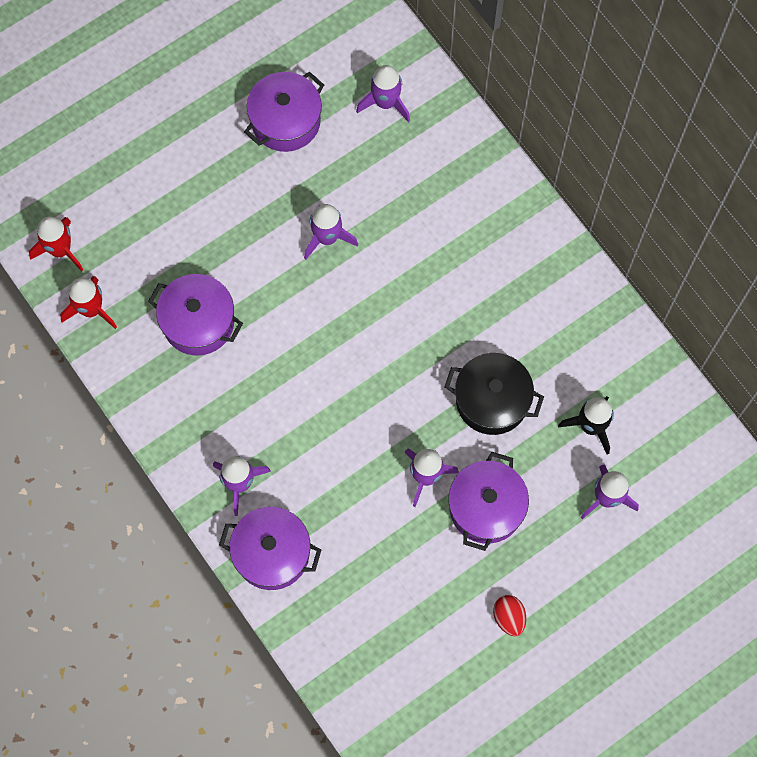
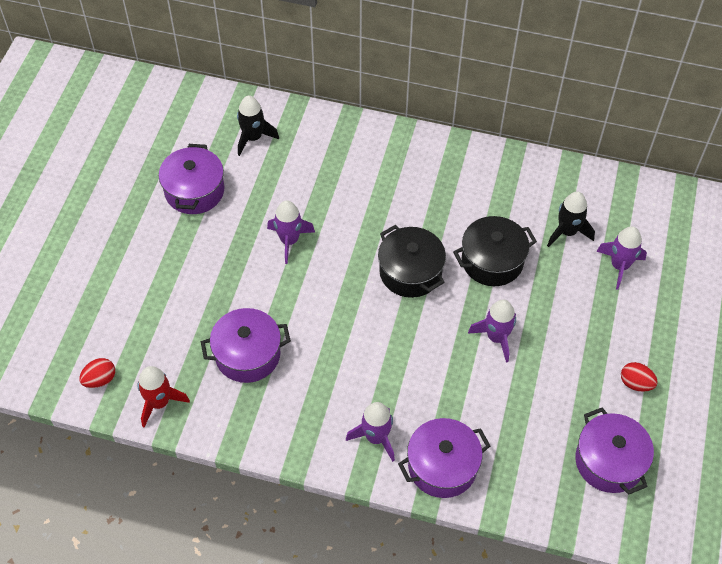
camera: 40 degrees left, 15 degrees down
red rocket [29,217,84,271] -> red egg [79,358,115,388]
purple rocket [356,65,410,122] -> black rocket [237,96,279,156]
purple pot [449,452,529,551] -> purple pot moved to [575,407,654,495]
none -> black pot [378,225,446,298]

